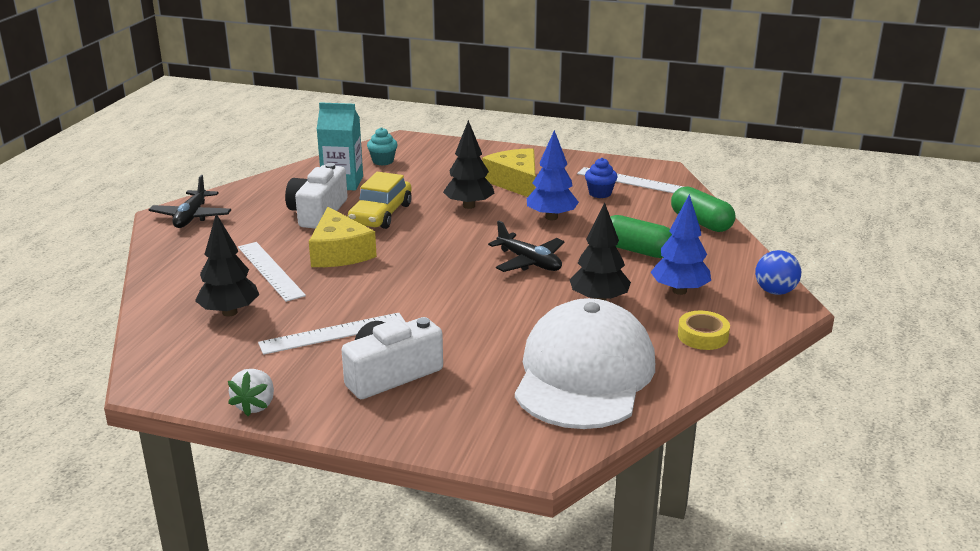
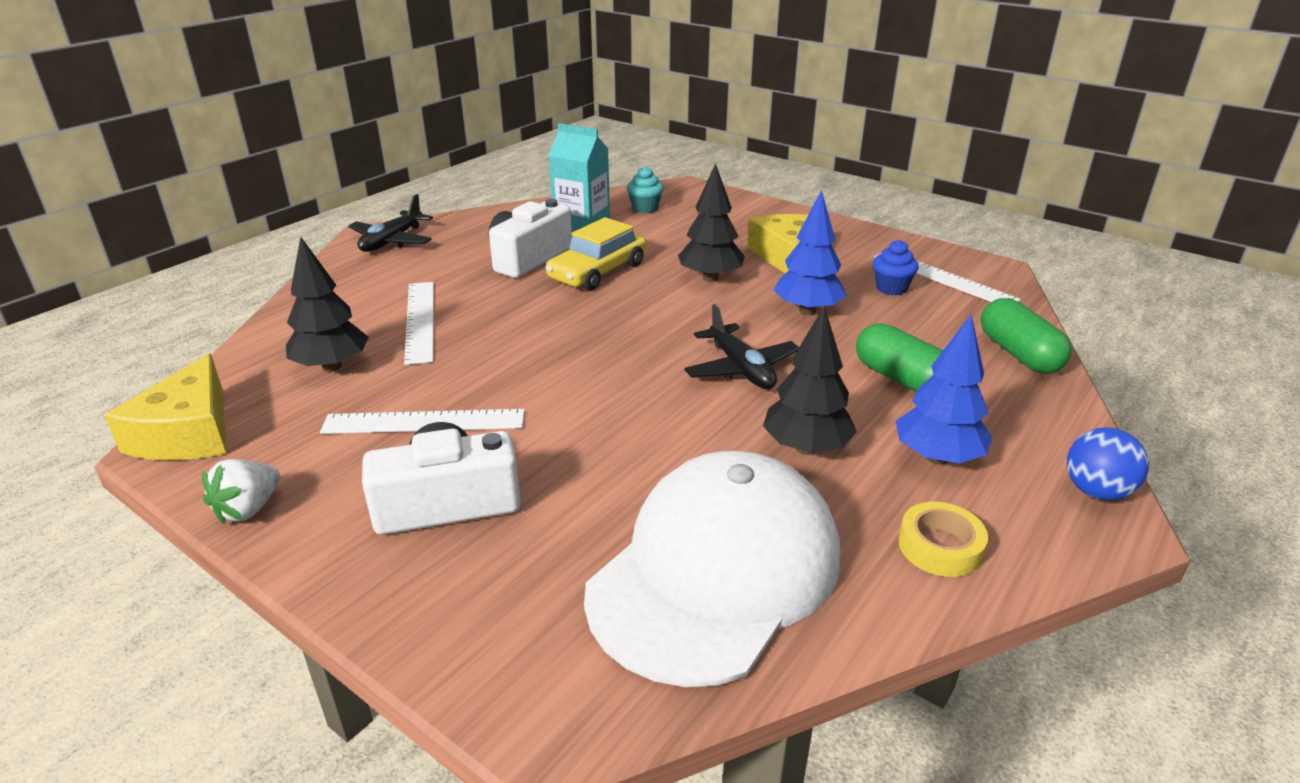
camera: 20 degrees right, 5 degrees up
yellow cheese [309,207,377,267] -> yellow cheese moved to [104,353,226,460]

